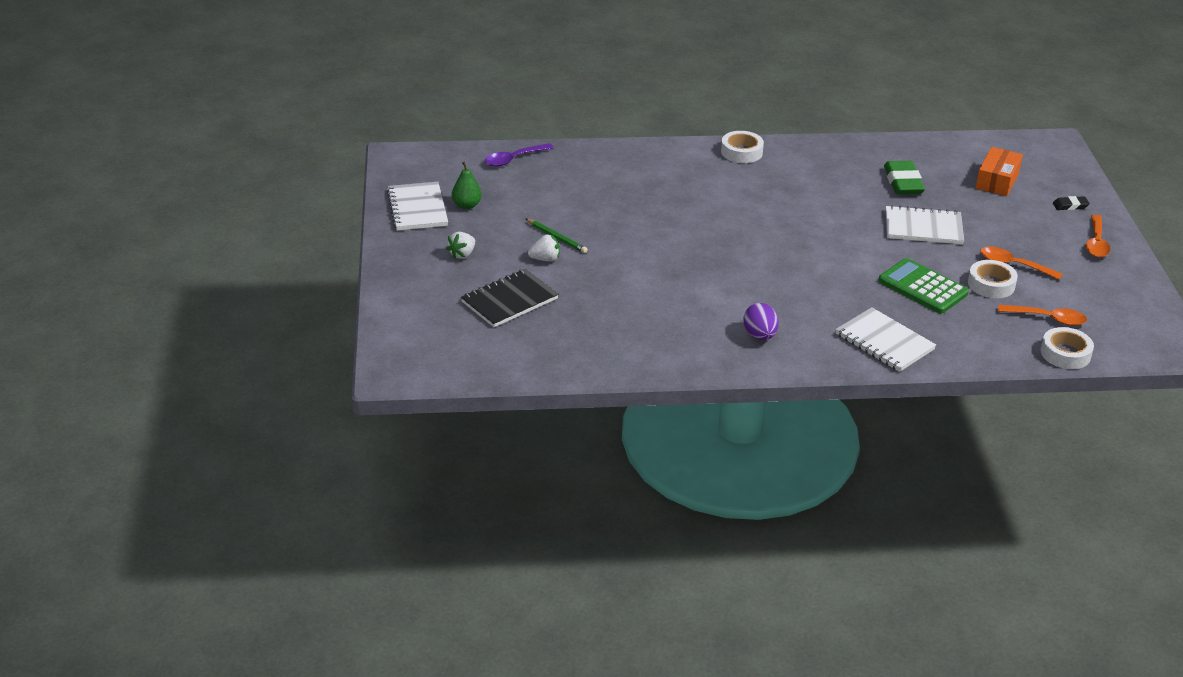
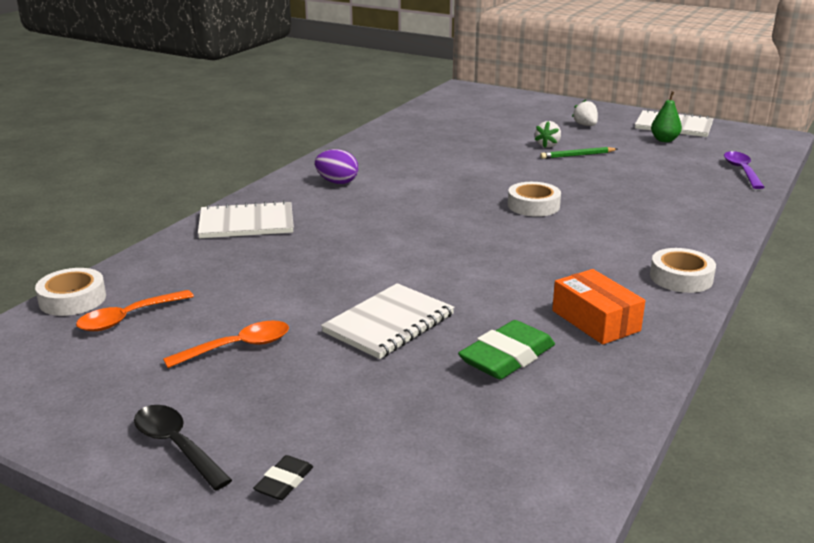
camera: 125 degrees right, 10 degrees down
black notebook [461,269,559,327] -> none
green calculator [878,258,969,314] -> none
green eraser [884,161,925,194] -> green eraser turned 75 degrees counterclockwise [458,320,555,379]
white tape [968,260,1018,298] -> white tape moved to [508,182,561,217]
orange box [976,147,1023,196] -> orange box moved to [552,269,645,345]
orange spoon [1086,215,1111,258] -> black spoon [134,405,232,490]

